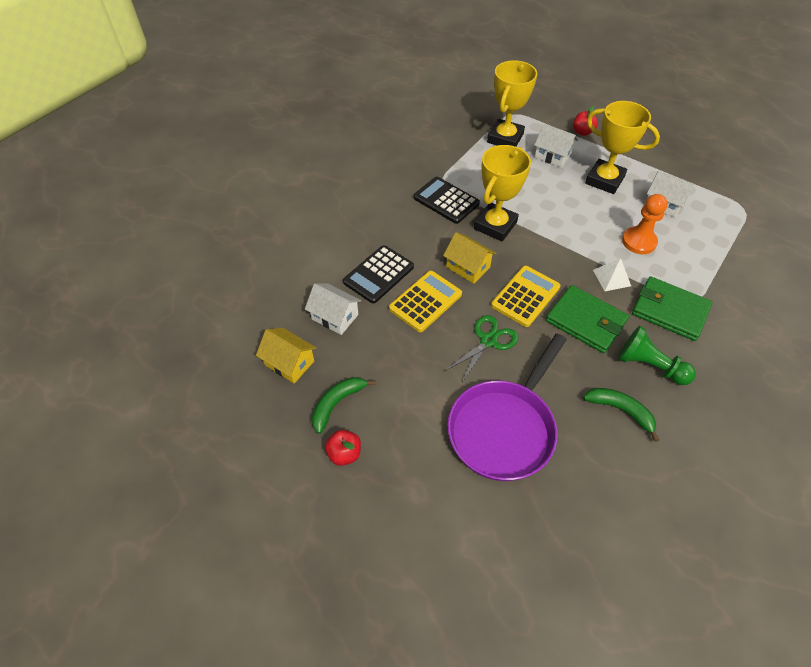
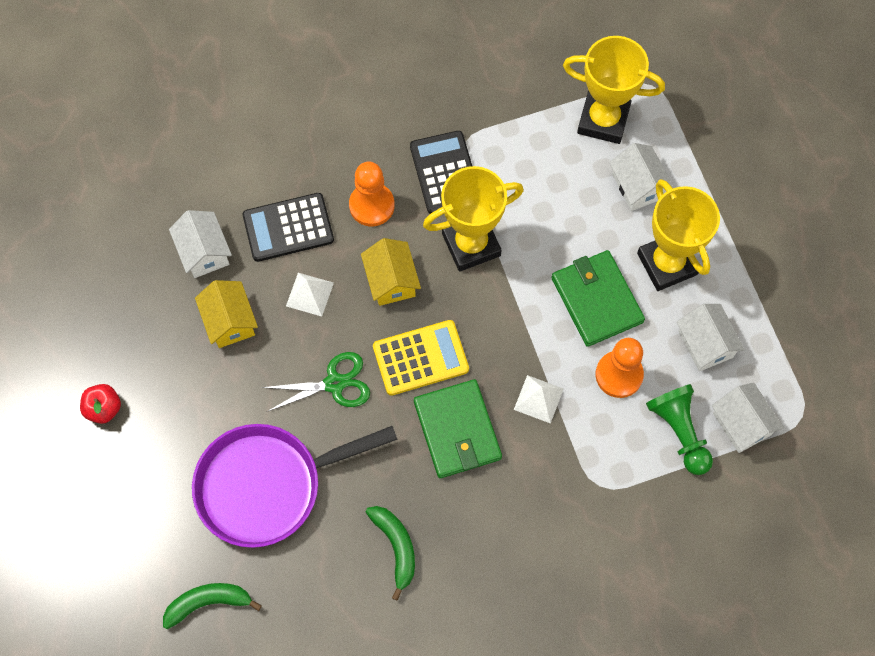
camera: 35 degrees right, 15 degrees up
yellow house [256,328,316,383] -> yellow house moved to [195,280,258,348]
green banana [312,377,376,434] -> green banana moved to [163,583,262,629]
yellow calculator [389,271,462,332] -> white pyramid [286,273,334,317]
yellow trophy [487,60,537,147] -> yellow trophy turned 45 degrees clockwise [563,36,665,144]
red apple [573,106,598,136] -> none
green pawn [618,326,696,385] -> green pawn moved to [646,384,713,475]
green wallet [632,276,712,341] -> green wallet moved to [551,250,645,347]
none -> orange pawn [349,162,395,226]
none -> white house [712,382,784,453]

